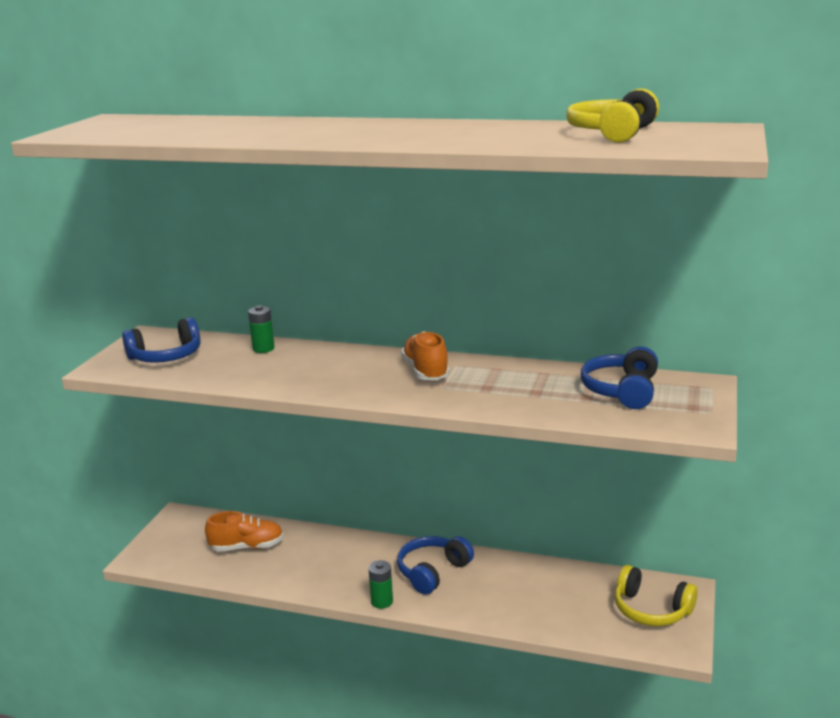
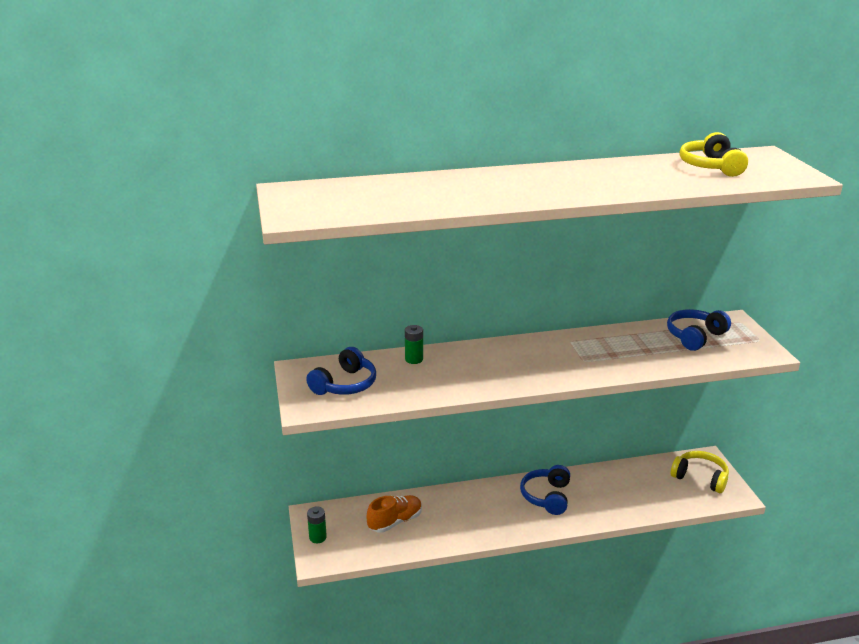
camera: 30 degrees left, 5 degrees up
green battery [368,560,393,609] -> green battery moved to [307,507,327,543]
orange shoe [401,331,450,380] -> none
blue headphones [581,346,658,409] -> blue headphones turned 60 degrees clockwise [667,309,731,351]
yellow headphones [615,565,698,626] -> yellow headphones turned 150 degrees counterclockwise [671,451,729,493]

